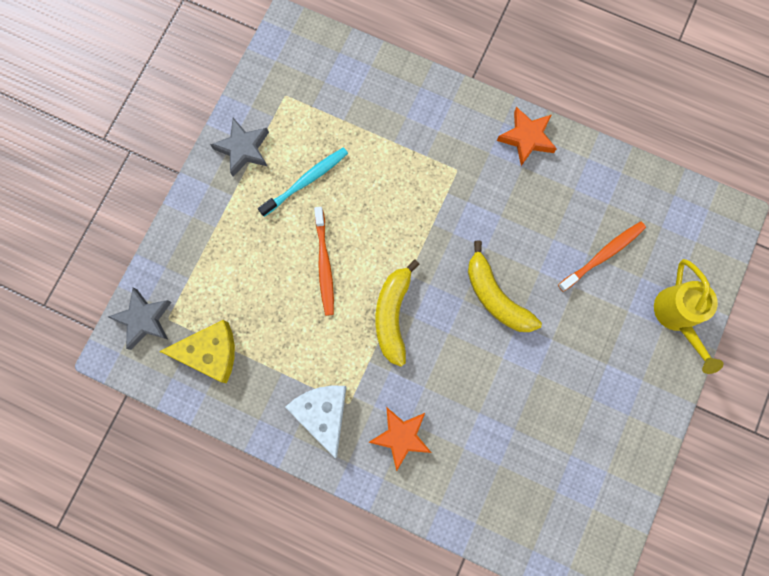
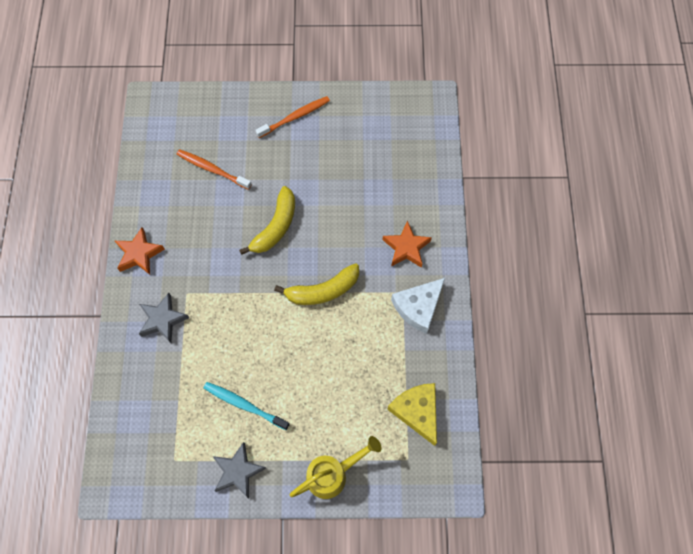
camera: 115 degrees left, 10 degrees down
grey star [108,288,172,350] -> grey star moved to [139,293,189,343]
orange toothbrush [314,207,334,316] -> orange toothbrush moved to [255,96,330,138]
yellow watering can [654,259,723,374] -> yellow watering can moved to [290,436,382,499]

